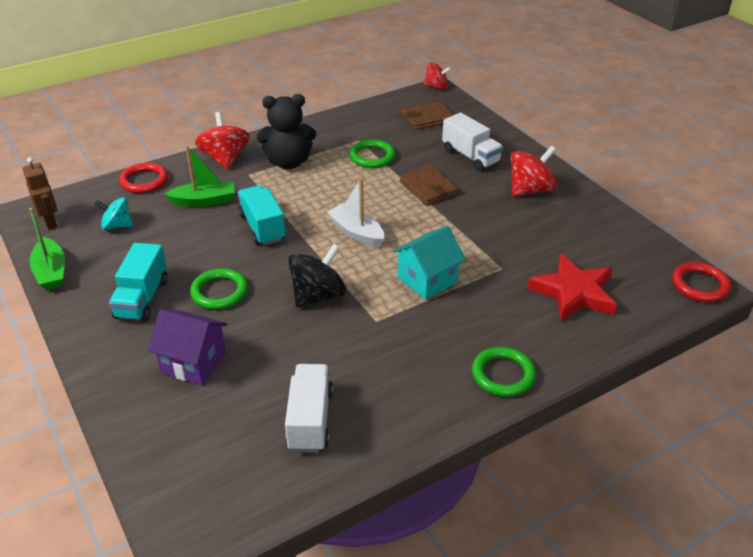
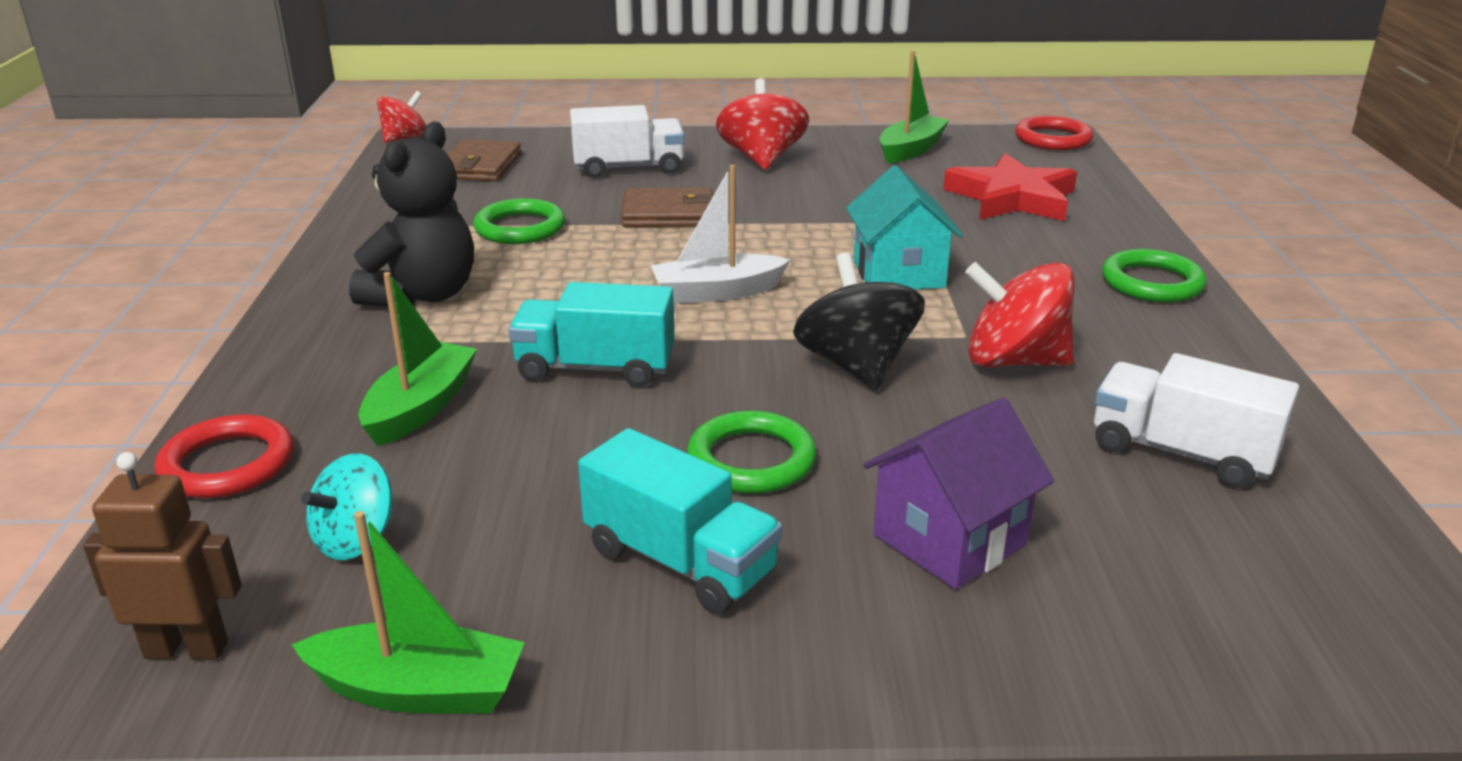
camera: 60 degrees left, 10 degrees down
red spinning top [195,112,250,170] -> red spinning top moved to [965,262,1074,367]
none -> green boat [879,51,949,164]

